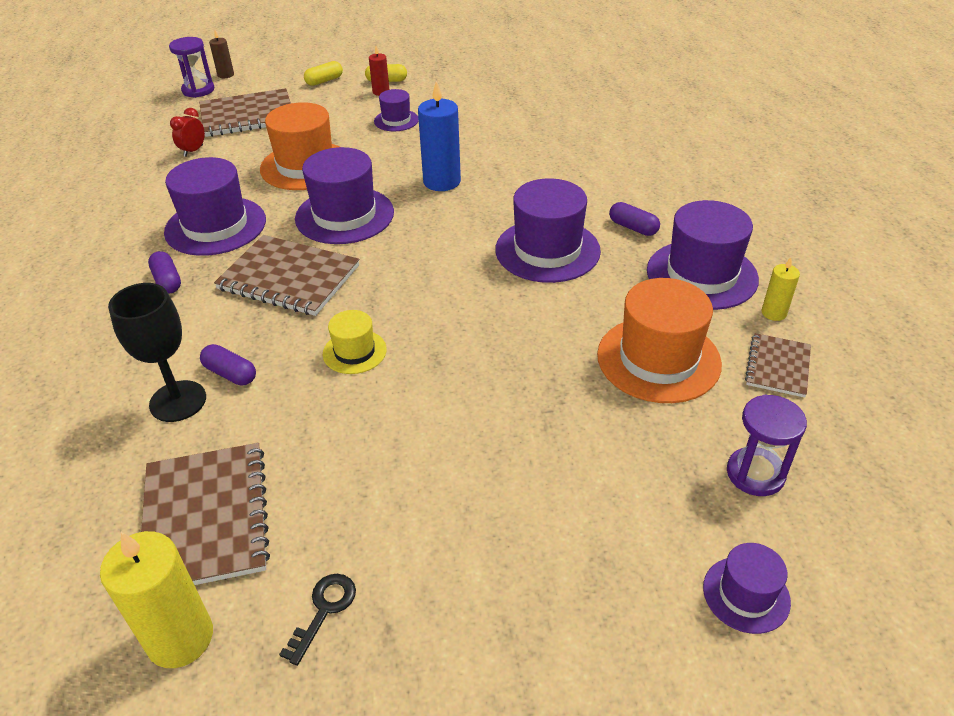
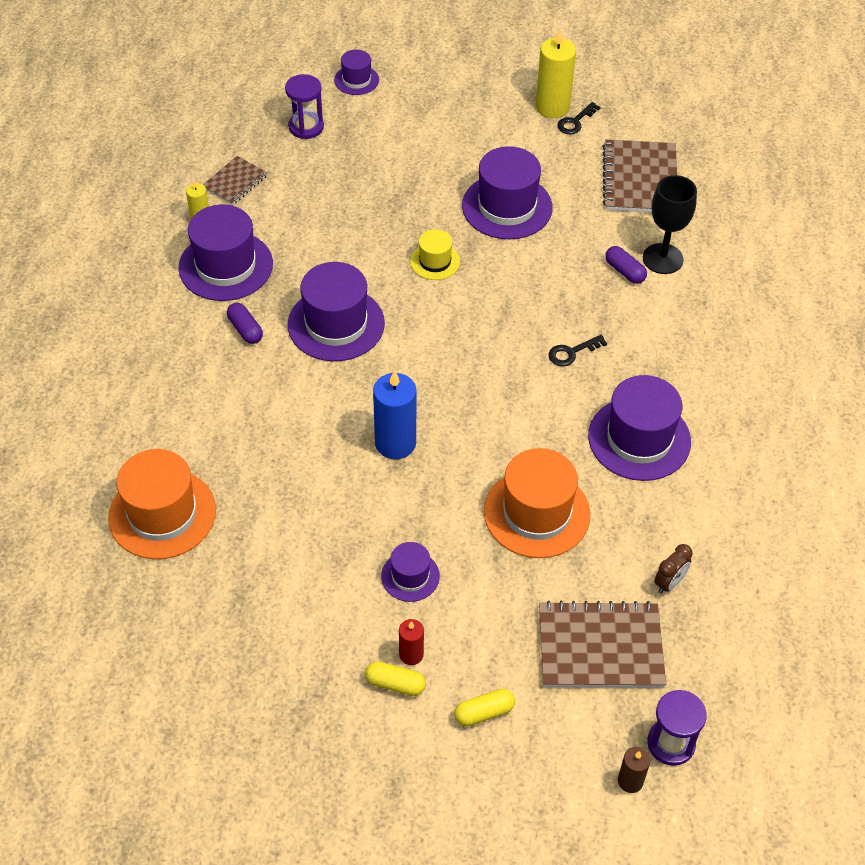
camera: 165 degrees left, 10 degrees up
yellow candle [100,531,213,668] -> yellow candle moved to [536,28,576,118]
purple capsule [148,251,181,293] -> none
red clock [170,108,205,157] -> brown clock [654,544,692,594]
brown notebook [214,235,359,316] -> black key [549,335,607,367]
purple hat [295,147,394,244] -> purple hat moved to [462,146,553,239]
yellow hat [323,310,387,374] -> yellow hat moved to [410,229,460,280]
orange hat [597,278,722,403] -> orange hat moved to [108,449,216,559]

